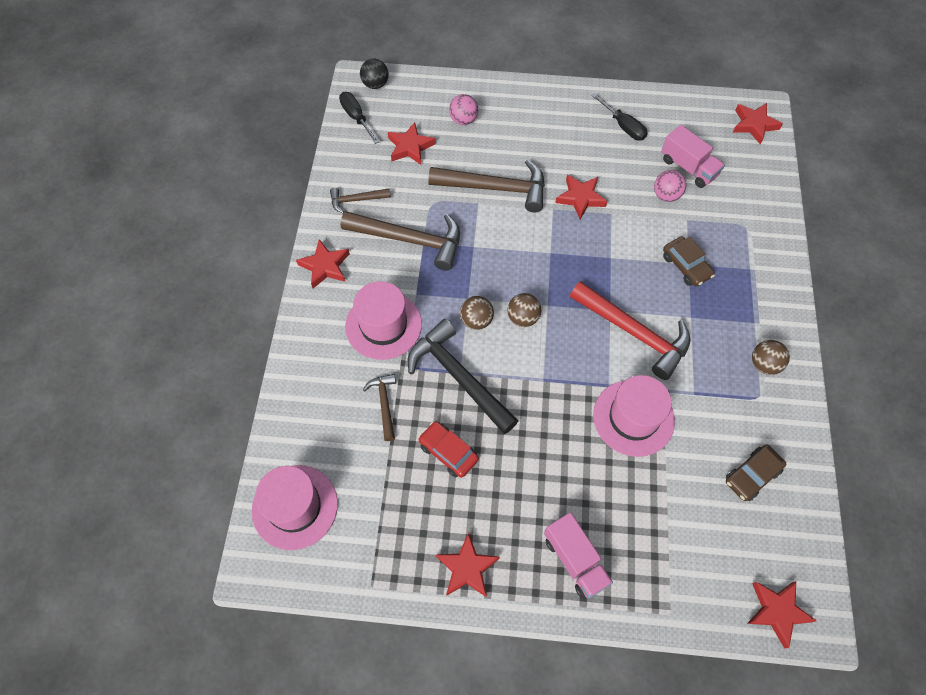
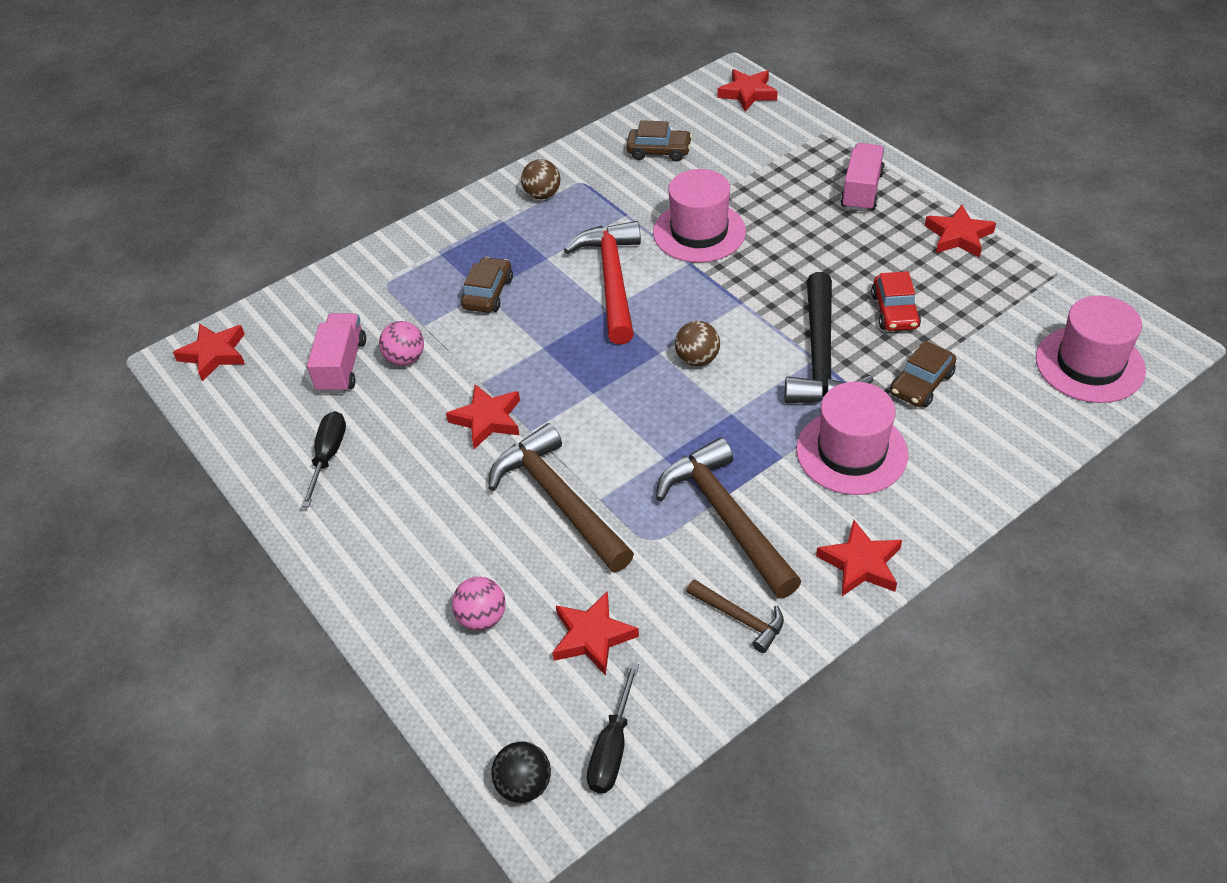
camera: 130 degrees left, 15 degrees down
brown hammer [363,374,396,441] -> brown car [890,340,956,407]
brown ball [460,296,494,330] -> none

